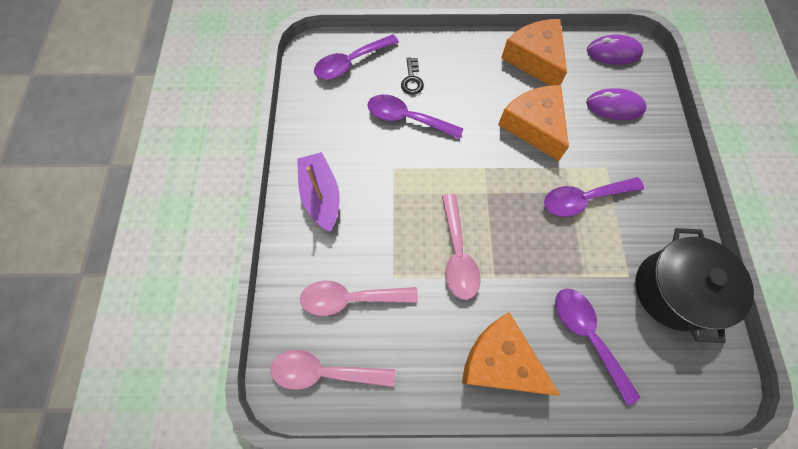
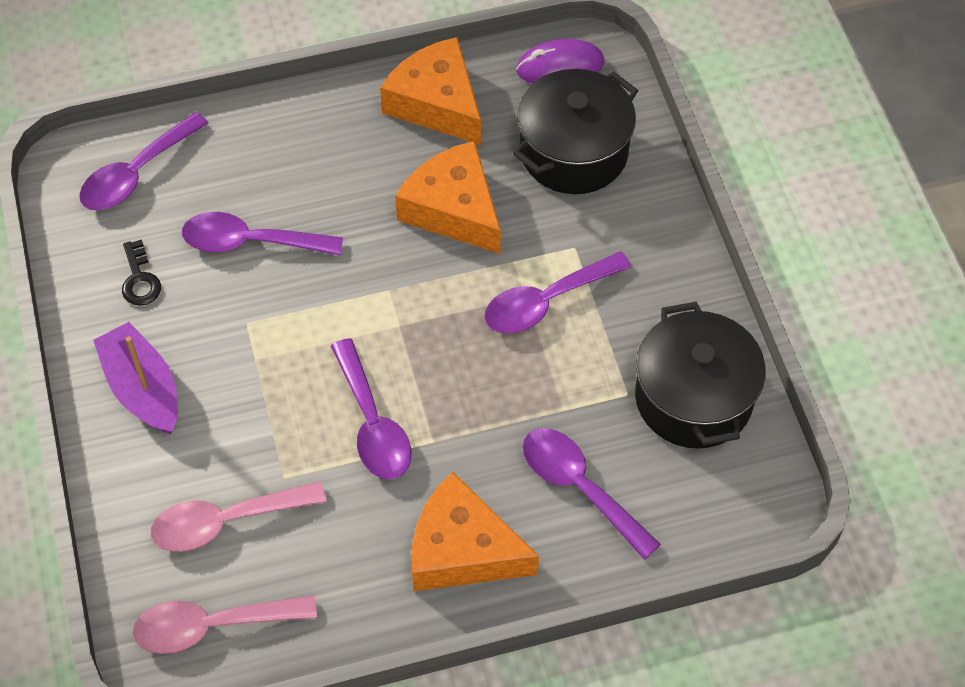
camera: 15 degrees left, 10 degrees down
black key [401,57,424,95] -> black key moved to [122,239,161,306]
pink spoon [442,194,481,300] -> purple spoon [331,338,411,479]
purple mouse [586,88,647,120] -> black pot [513,69,638,194]

